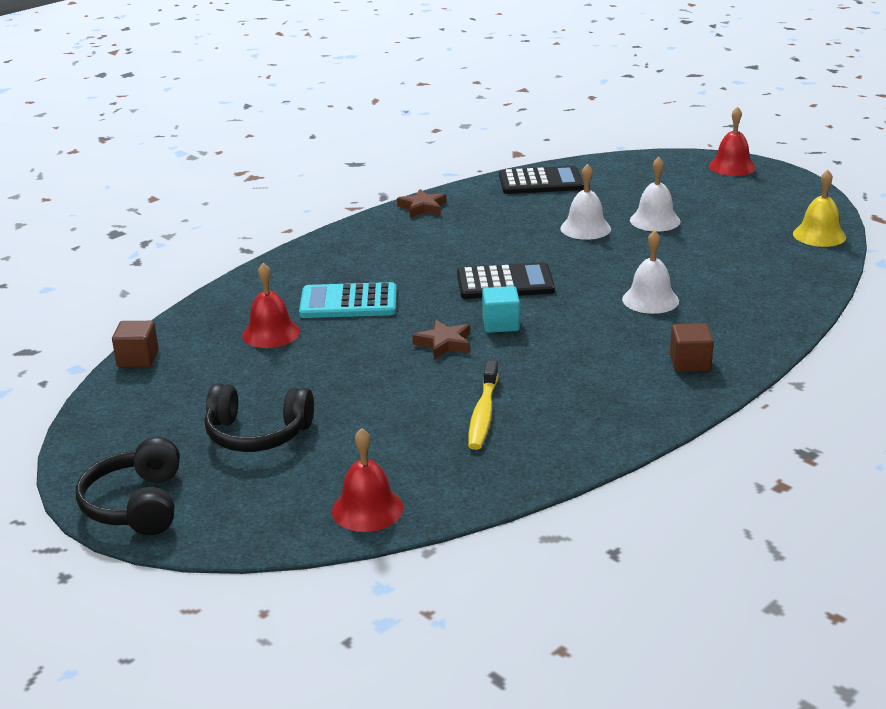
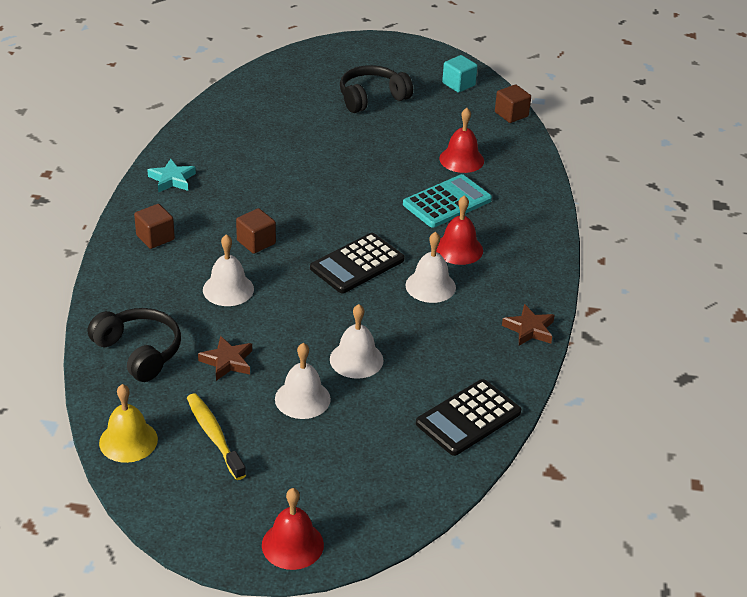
camera: 140 degrees right, 10 degrees up
black headphones [76,437,180,535] -> black headphones moved to [88,308,181,382]
red bell [332,428,403,532] -> red bell moved to [436,195,483,265]
brown star [412,320,470,359] -> brown star moved to [198,336,252,381]
yellow toothbrush [468,360,498,450] -> yellow toothbrush moved to [187,393,246,480]
turquoise cube [482,286,520,333] -> turquoise cube moved to [442,55,478,93]
none -> turquoise star [148,159,196,192]
none -> brown cube [236,208,276,254]
none -> white bell [406,232,456,303]

